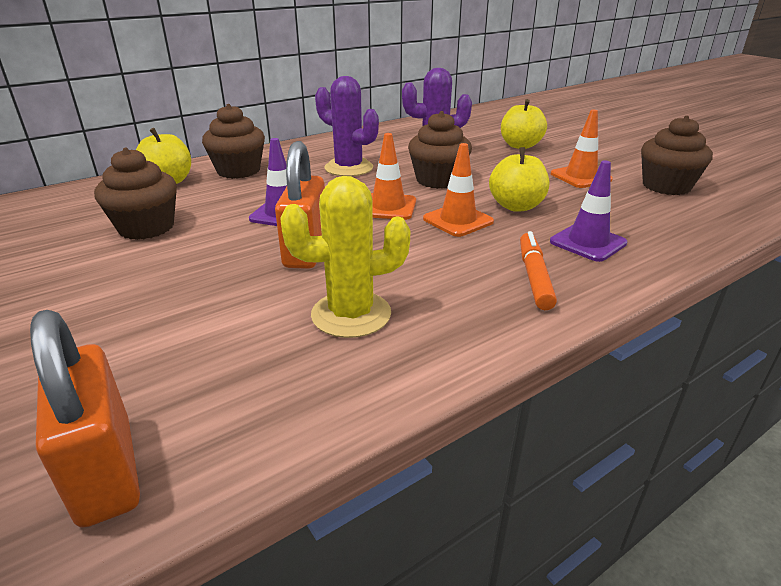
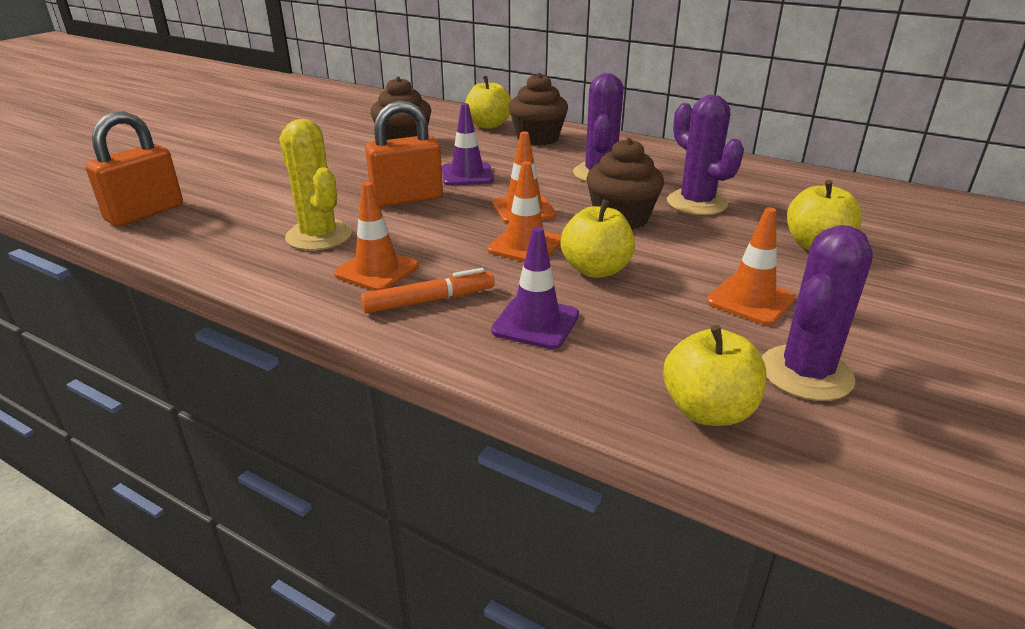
camera: 65 degrees right, 0 degrees up
brown cupcake [641,116,713,195] -> purple cactus [762,225,873,401]
none -> orange traffic cone [334,182,419,291]
none -> yellow apple [663,325,767,426]

